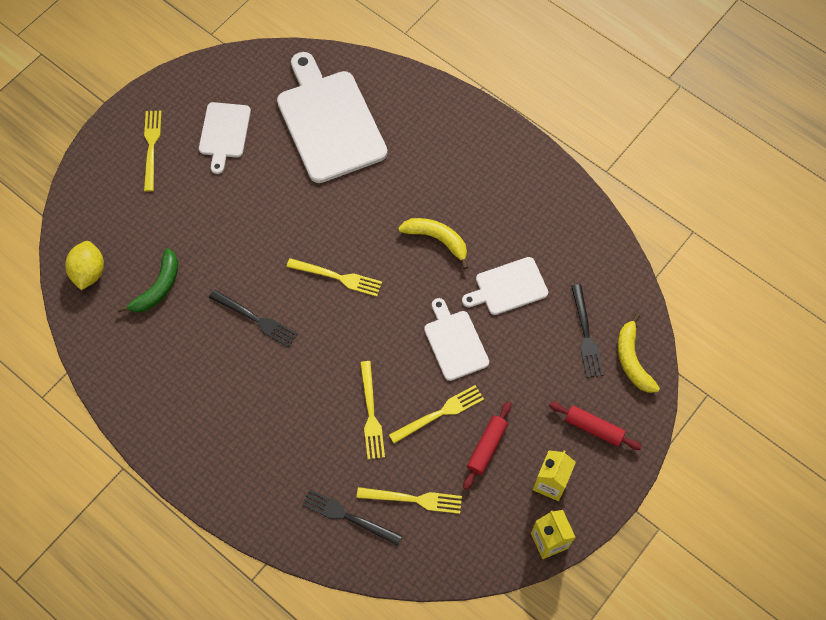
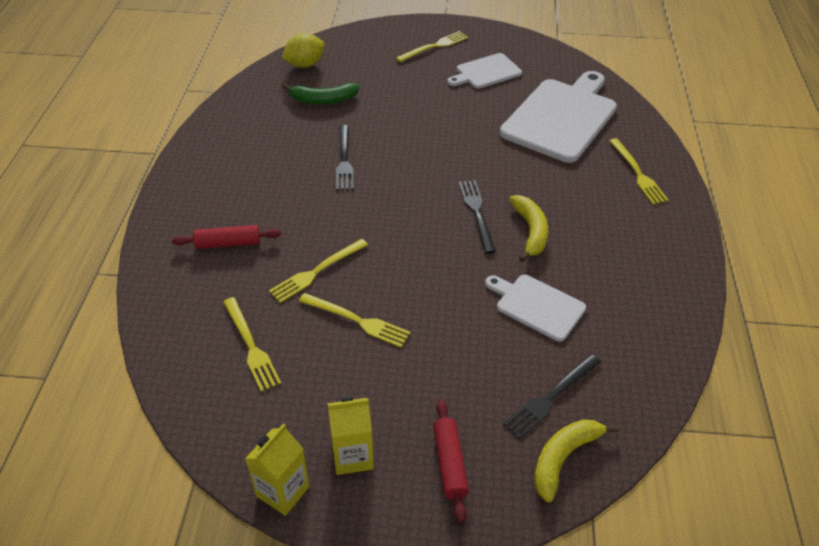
camera: 55 degrees right, 20 degrees down
yellow fork [286,258,382,297] -> yellow fork moved to [609,138,669,204]
black fork [302,489,402,546] -> black fork moved to [459,180,496,254]
white cutting board [424,298,489,381] -> none
red rolling pin [463,402,511,490] -> red rolling pin moved to [172,225,281,249]

